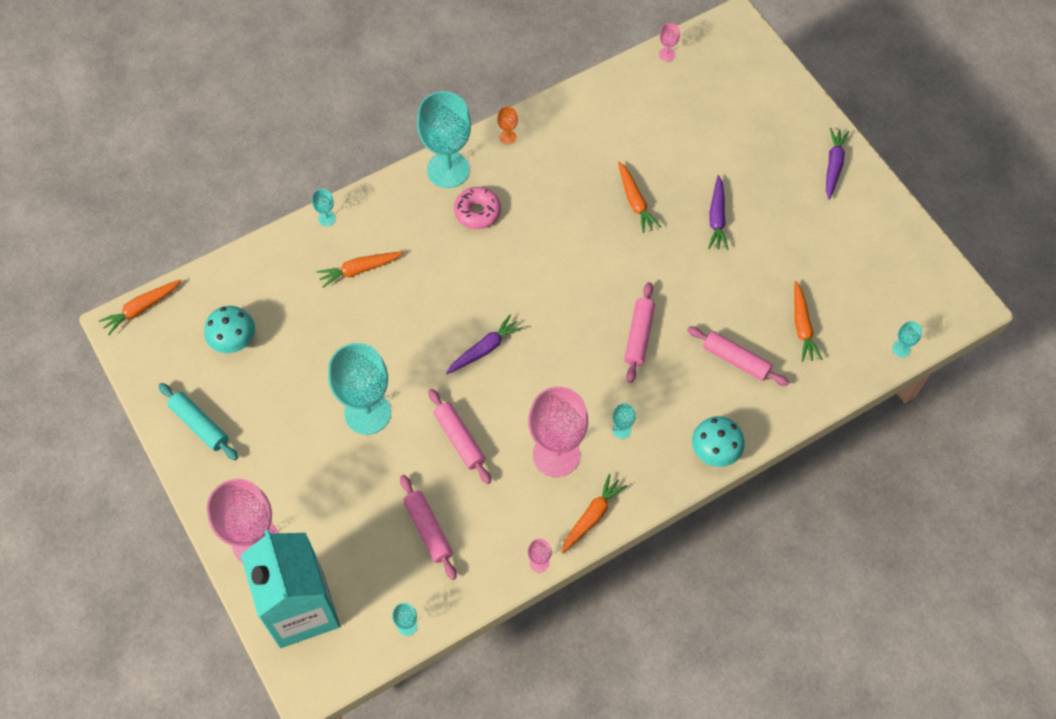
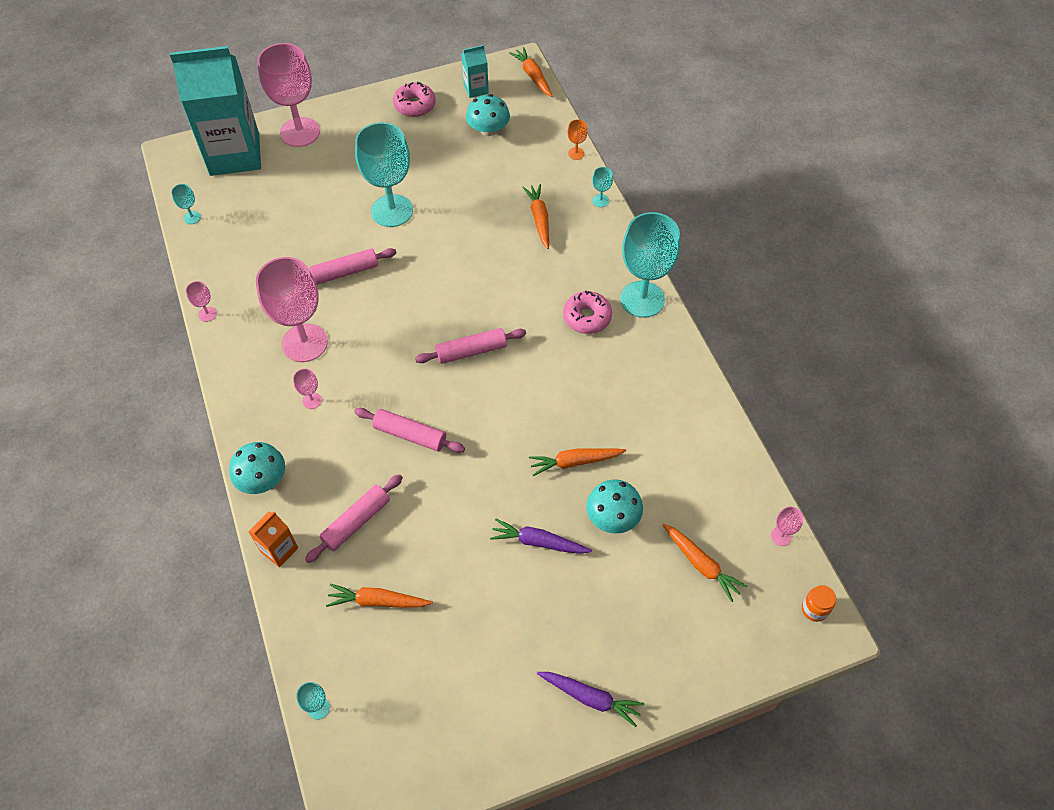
camera: 100 degrees right, 5 degrees down
turquoise rolling pin [158,383,238,460] -> pink donut [393,82,436,117]
pink rolling pin [400,475,457,580] -> pink rolling pin moved to [415,328,526,364]
purple carrot [446,314,523,374] -> none
orange goblet [497,107,518,144] -> orange goblet moved to [568,119,587,160]
orange carrot [561,474,627,554] -> orange carrot moved to [662,524,748,602]
turquoise goblet [612,403,636,439] -> pink goblet [293,369,322,409]
none -> orange carton [248,511,298,567]
none -> turquoise carton [461,45,489,98]
none -> turquoise mushroom [586,479,643,534]
none -> orange jar [802,585,836,622]

